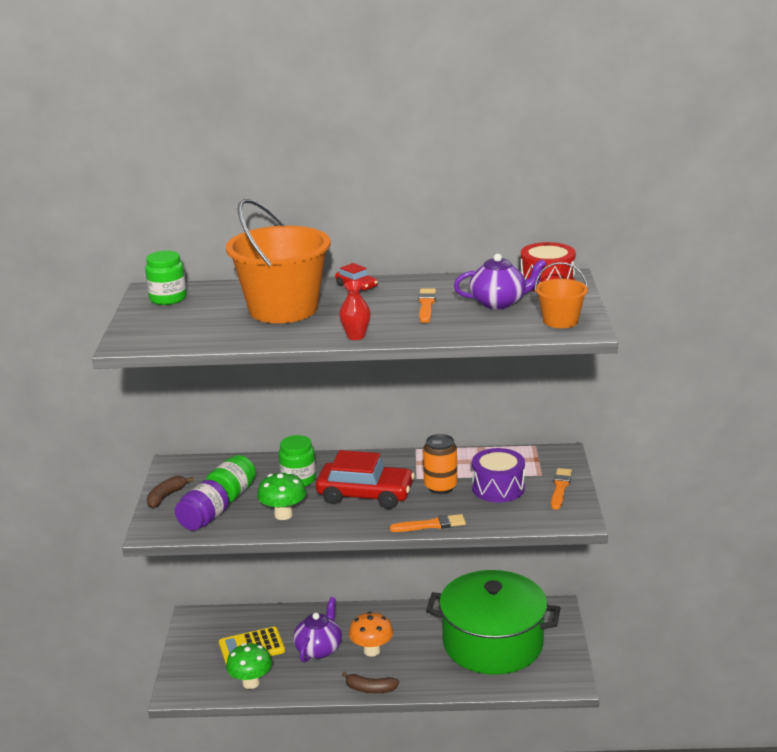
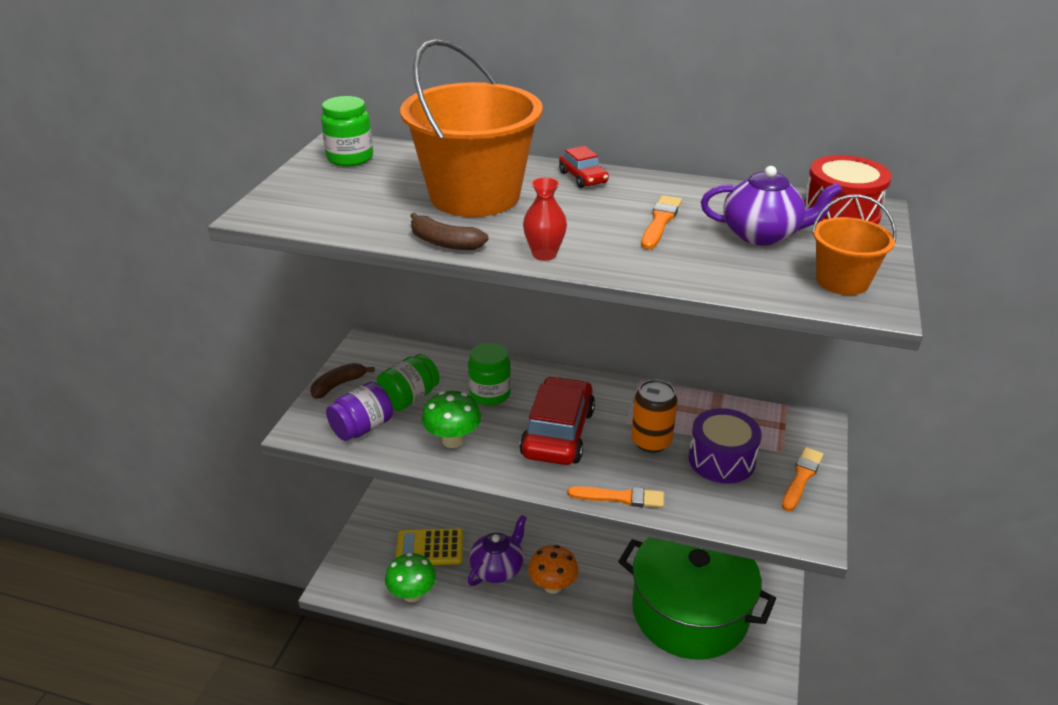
camera: 15 degrees right, 10 degrees up
red car [316,450,415,509] -> red car turned 105 degrees counterclockwise [519,376,595,465]
brown banana [341,672,399,693] -> brown banana moved to [410,213,489,250]

